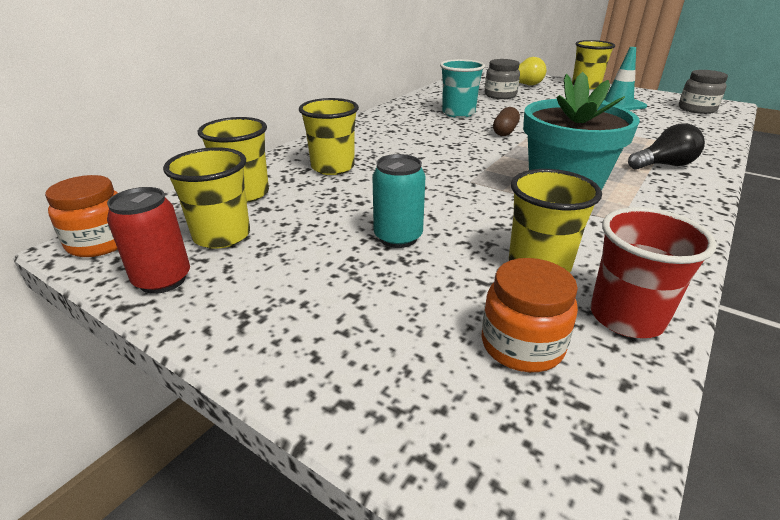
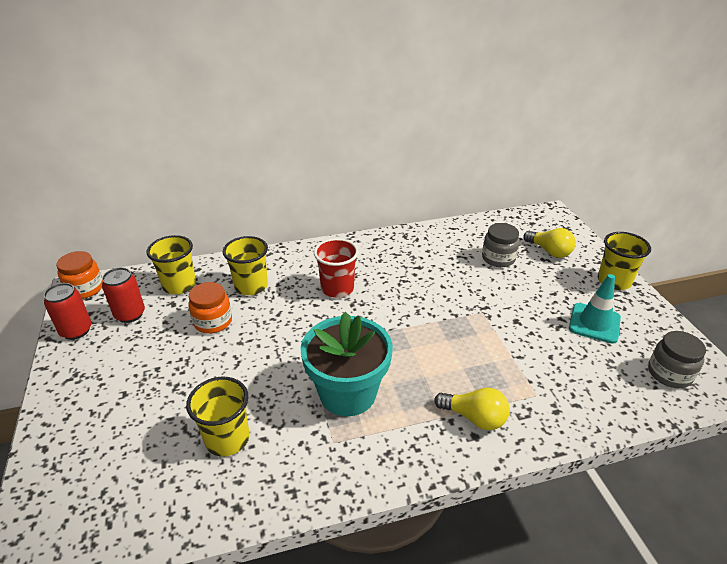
camera: 40 degrees right, 5 degrees up
yellow cup [163,147,250,249] -> red can [102,267,145,323]
turquoise can [372,154,425,248] -> none
turquoise cup [440,59,485,118] -> none
orange jar [482,258,578,372] -> orange jar moved to [189,282,232,333]
brown capsule [493,107,520,136] -> none
red cup [590,207,717,338] -> red cup moved to [314,238,359,298]
black light bulb [628,124,705,170] -> yellow light bulb [434,388,510,430]

